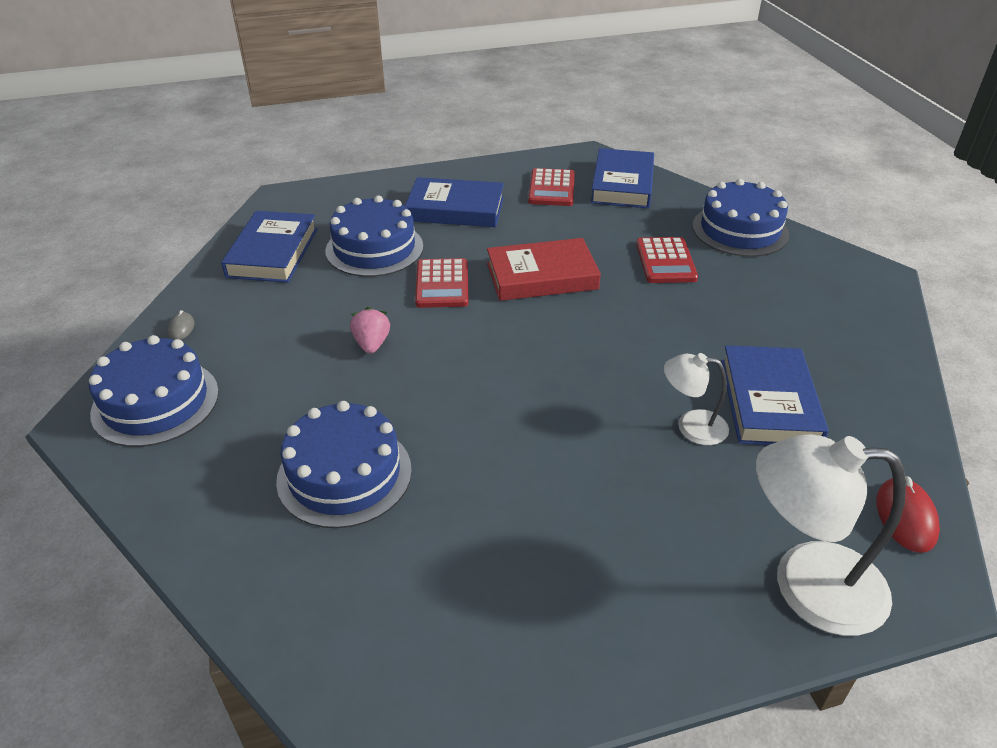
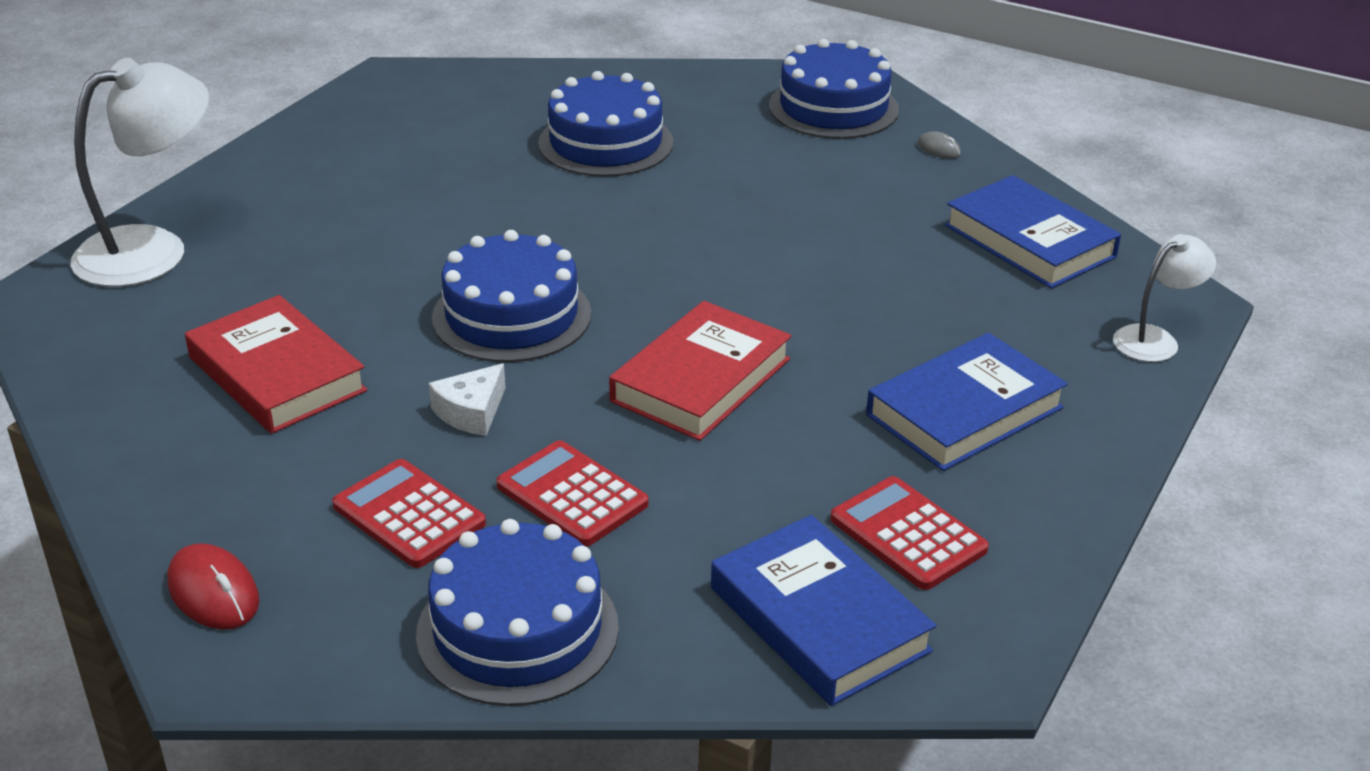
camera: 135 degrees right, 5 degrees down
blue cake [325,195,423,277] -> blue cake moved to [432,230,591,362]
pink strawberry [350,307,390,354] -> none
red calculator [415,258,469,308] -> red calculator moved to [332,459,486,568]
white lamp [664,353,729,445] -> white lamp moved to [1113,234,1216,362]
blue book [721,345,829,445] -> red book [185,295,367,434]
red mouse [876,476,940,553] -> red mouse moved to [167,543,259,629]
none -> white cheese [429,363,505,436]

